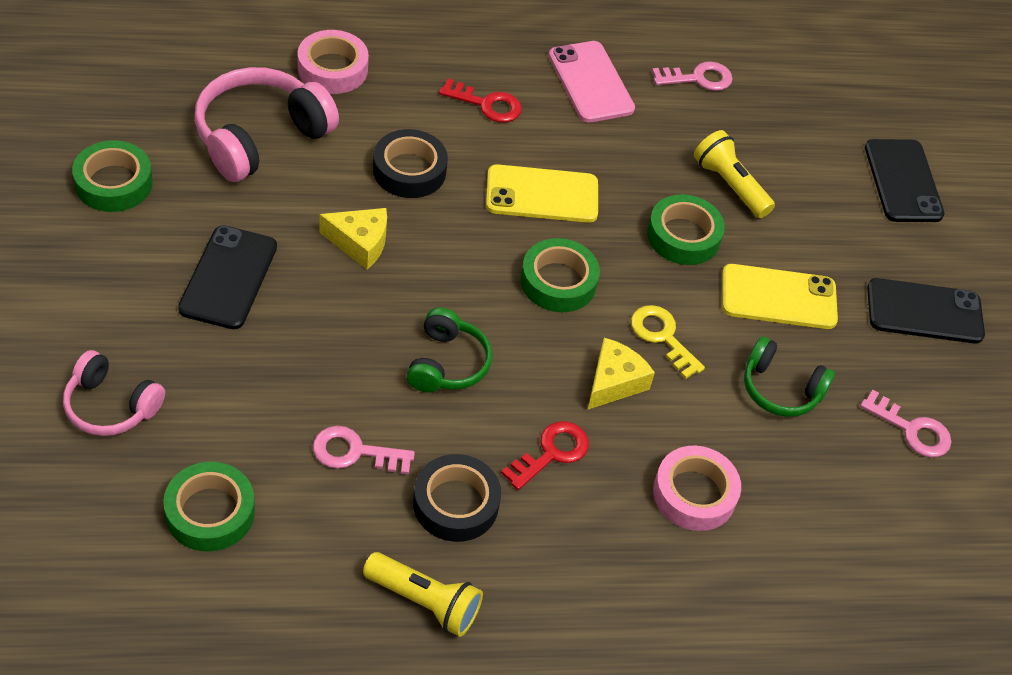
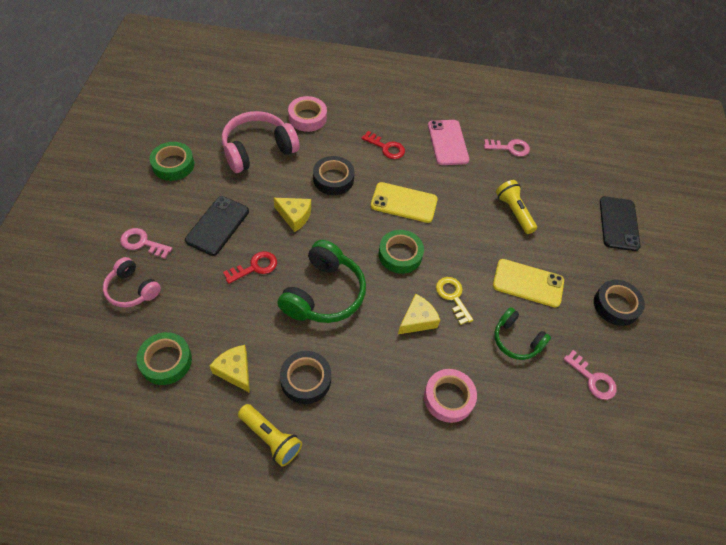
camera: 15 degrees right, 5 degrees up
pink key [313,426,415,475] -> pink key moved to [120,228,172,259]
green headphones [407,308,492,393] -> green headphones [277,240,366,323], size x1.66
red key [501,421,589,490] -> red key moved to [223,251,277,284]
green tape [647,194,725,265] -> none
black phone [867,278,985,344] -> black tape [594,280,645,326]
none -> yellow cheese [210,345,250,393]

